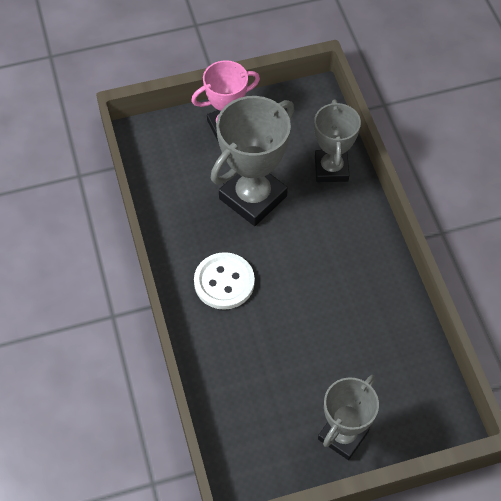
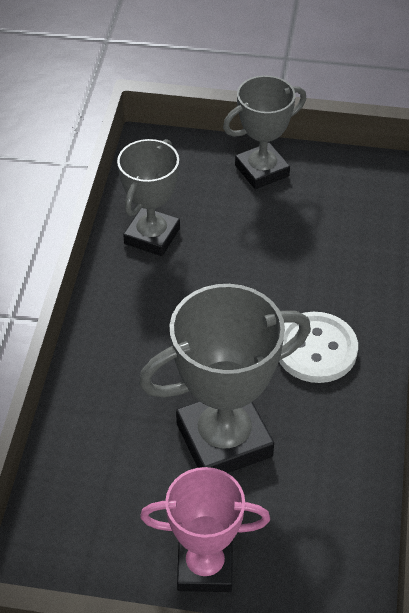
camera: 155 degrees left, 10 degrees down
grey trophy [314,100,361,182] -> grey trophy moved to [117,139,180,256]

